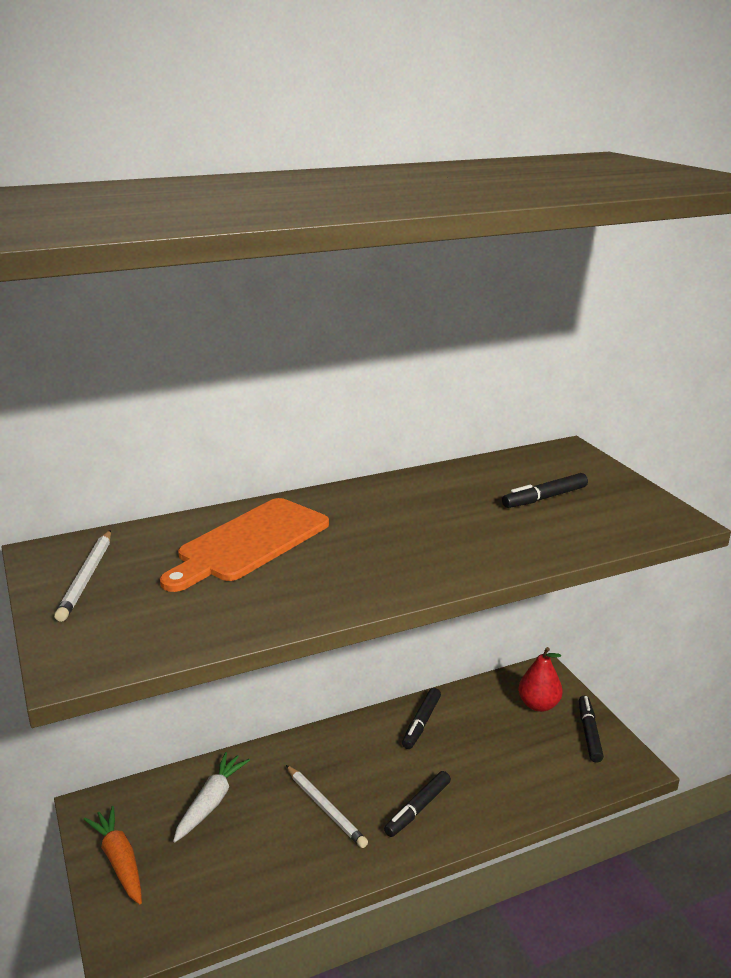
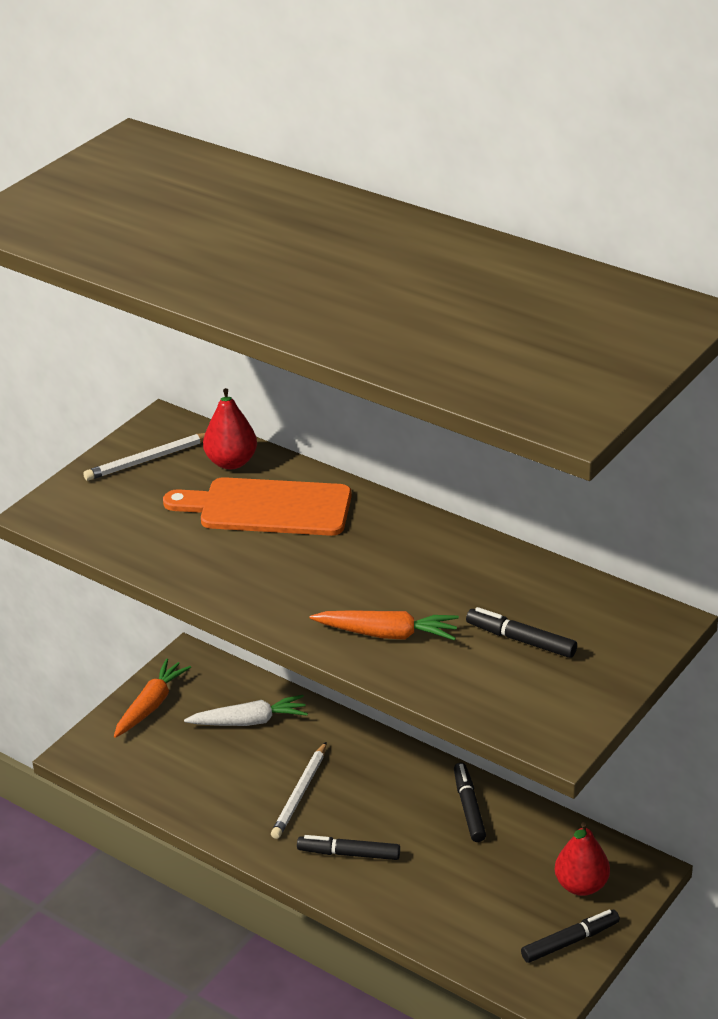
camera: 60 degrees right, 10 degrees up
black marker [402,688,441,749] -> black marker turned 90 degrees clockwise [454,763,486,842]
none -> red pear [203,388,257,469]
none -> orange carrot [310,610,459,641]

